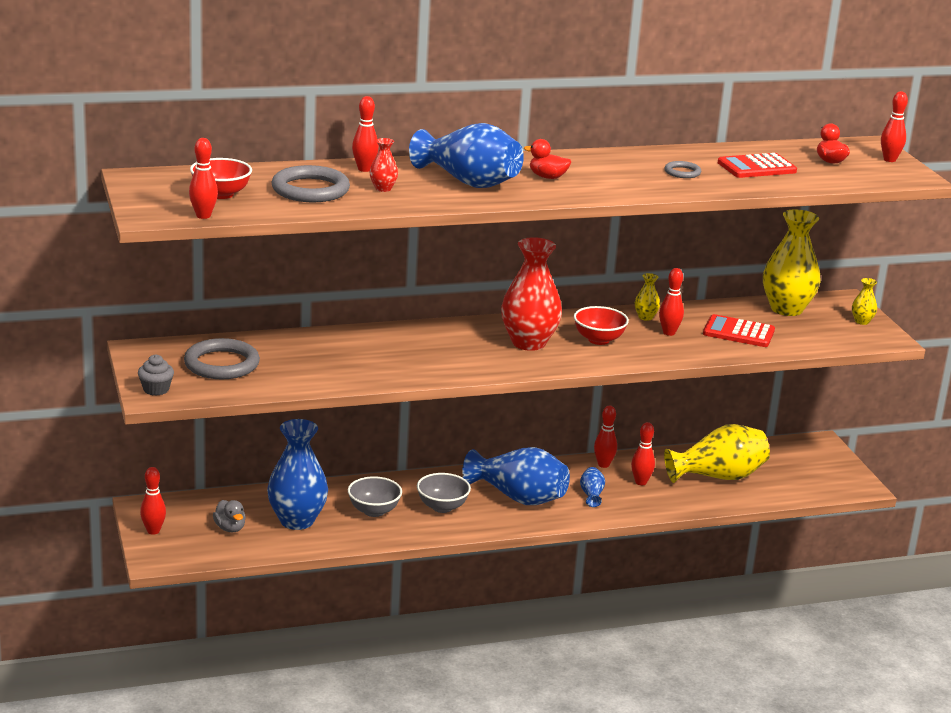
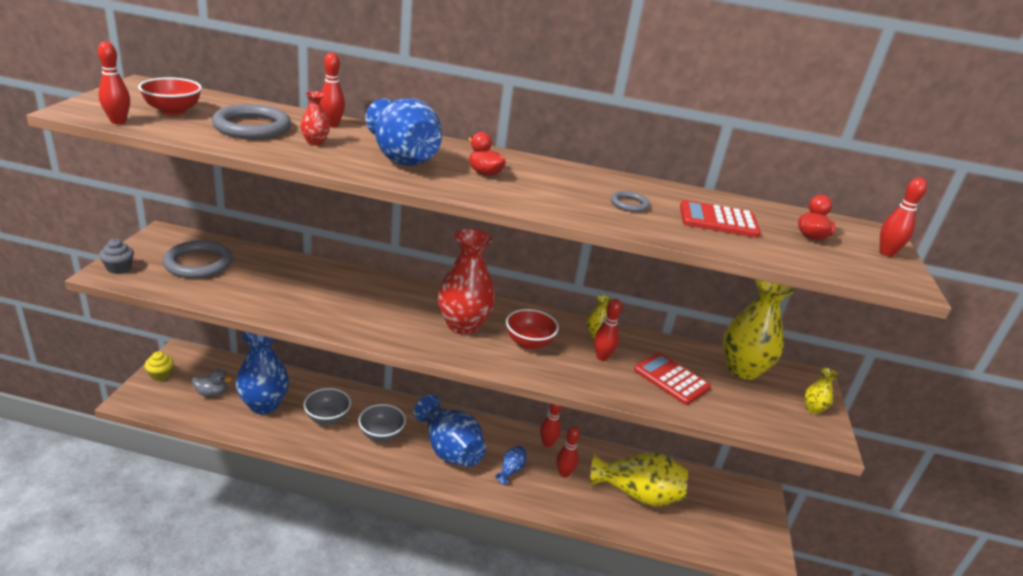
camera: 25 degrees right, 5 degrees up
red bowling pin [140,467,166,535] -> yellow cupcake [144,351,174,381]
grey duck [213,500,246,532] -> grey duck turned 90 degrees counterclockwise [192,369,232,397]

